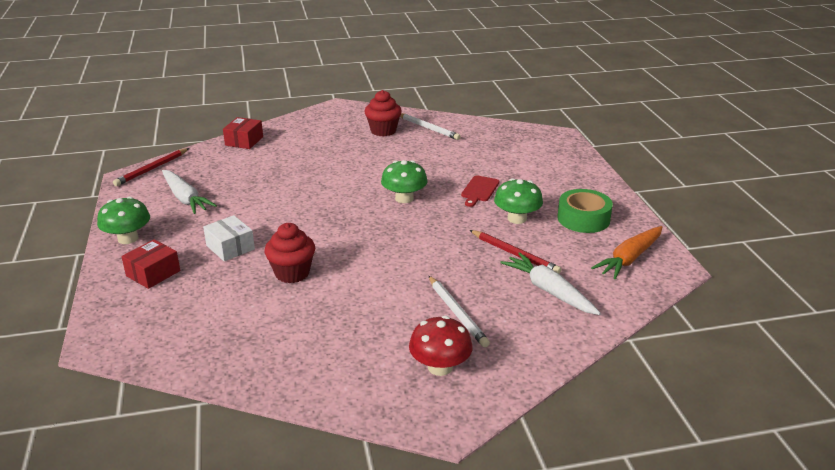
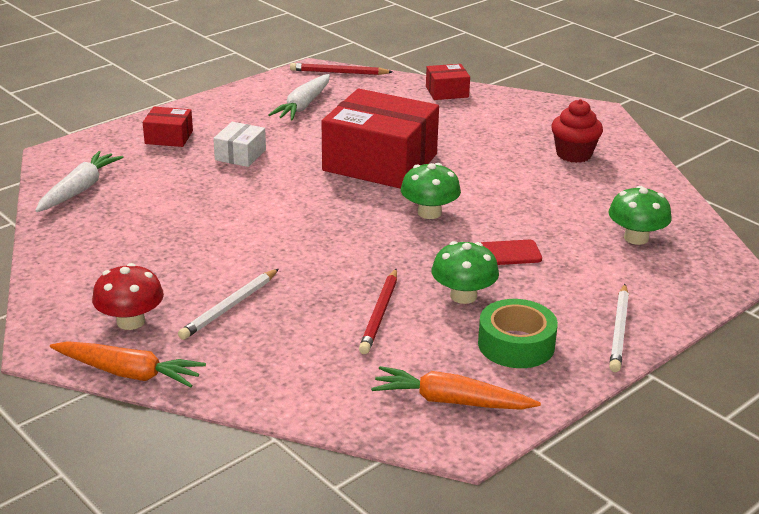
camera: 60 degrees right, 0 degrees up
green mushroom [97,196,150,244] -> green mushroom moved to [609,186,672,245]
red cupcake [264,223,315,283] -> none
white pencil [400,113,461,140] -> white pencil moved to [609,284,629,372]
white carrot [500,252,601,315] -> white carrot moved to [35,151,124,212]
none -> orange carrot [50,341,206,388]
none -> red box [322,89,439,189]

